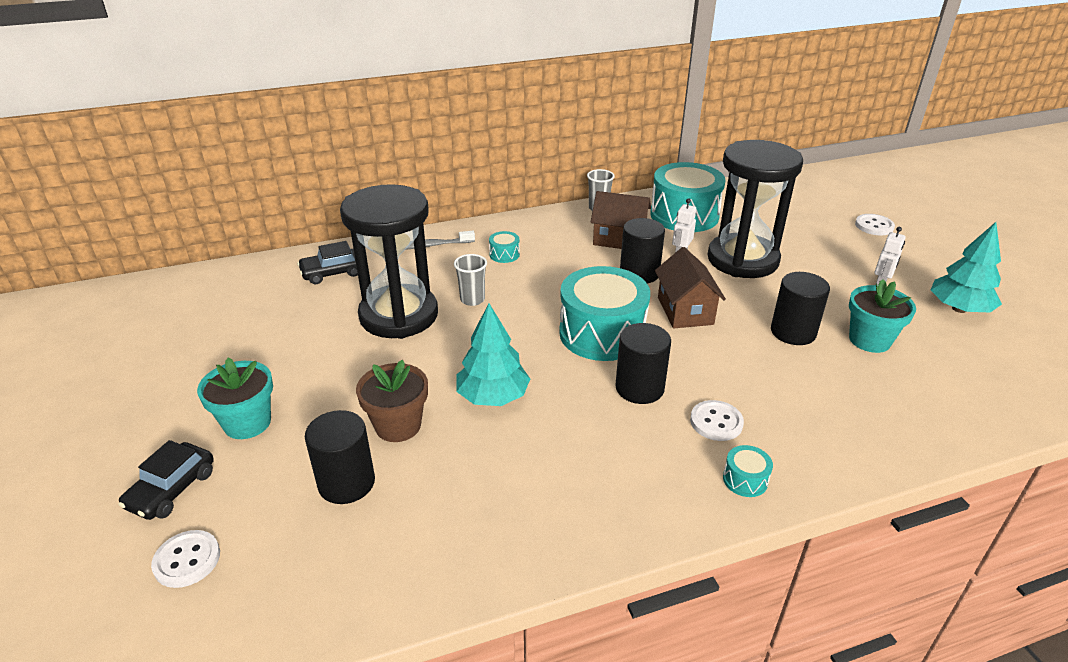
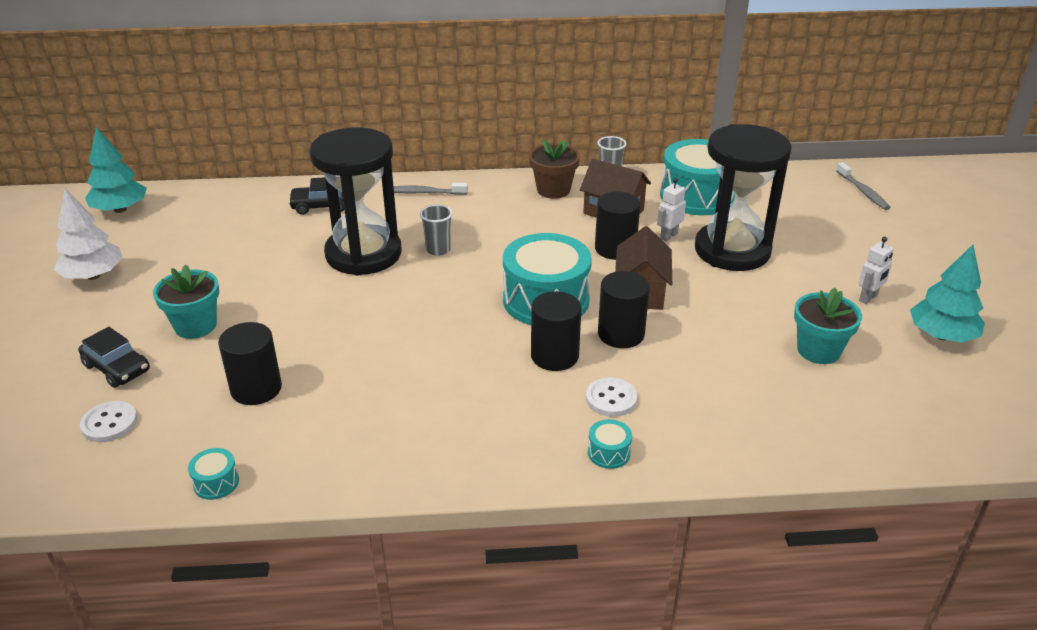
camera: 15 degrees right, 0 degrees up
black car [118,440,214,520] -> black car turned 90 degrees counterclockwise [79,327,150,388]
brown flower pot [356,360,428,442] -> brown flower pot moved to [529,140,580,199]
turquoise tree [456,303,530,406] -> turquoise tree moved to [85,127,147,213]
turquoise drum [489,231,520,263] -> turquoise drum moved to [188,448,239,500]
black cylinder [771,272,830,345] -> black cylinder moved to [598,271,650,348]
white button [855,214,895,235] -> none
none -> white tree [53,189,123,280]
none -> grey toothbrush [836,162,891,210]

